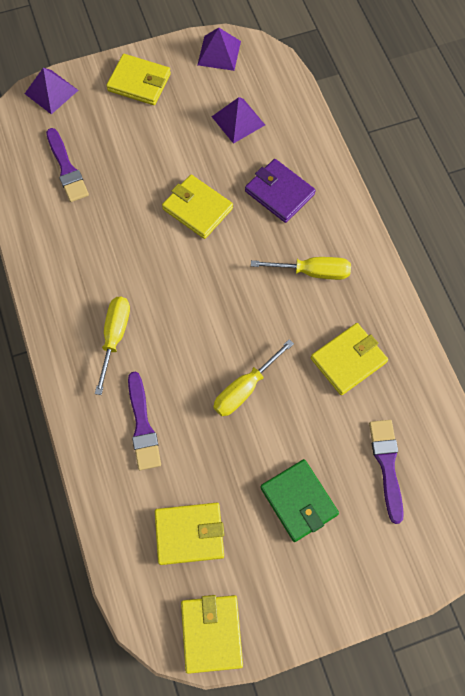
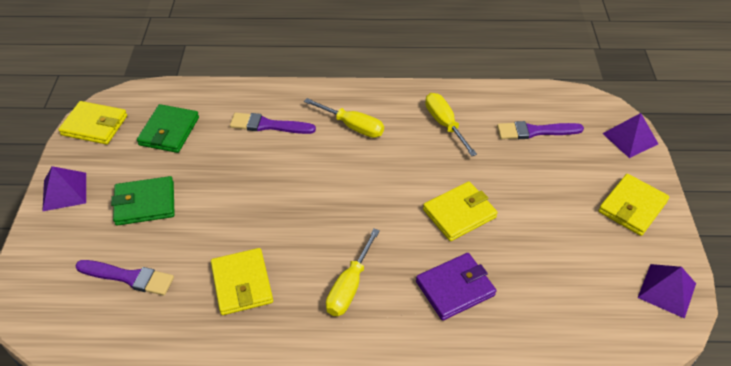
camera: 110 degrees right, 20 degrees down
yellow wallet [155,503,224,565] -> green wallet [137,104,199,153]
purple pyramid [212,97,265,144] -> purple pyramid moved to [42,166,86,212]
yellow screwdriver [213,339,294,416] -> yellow screwdriver moved to [425,93,477,156]

